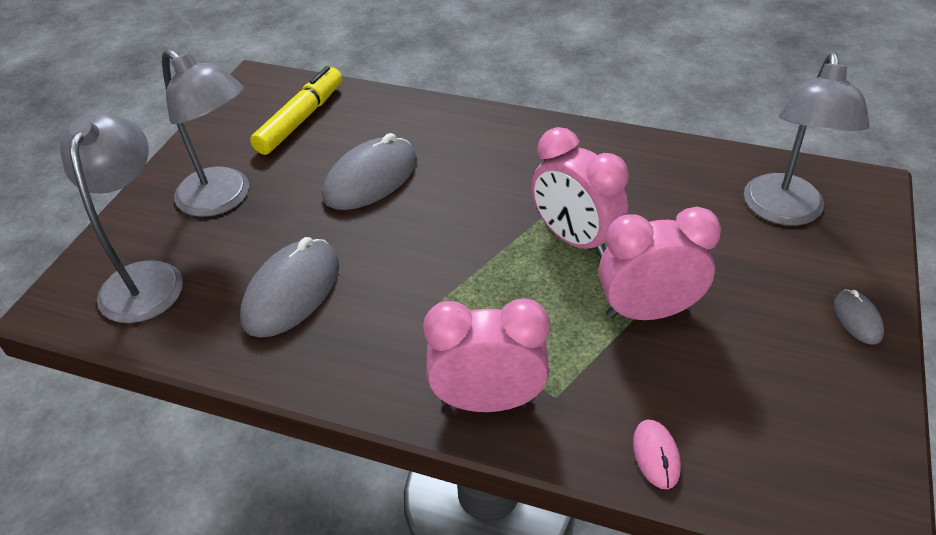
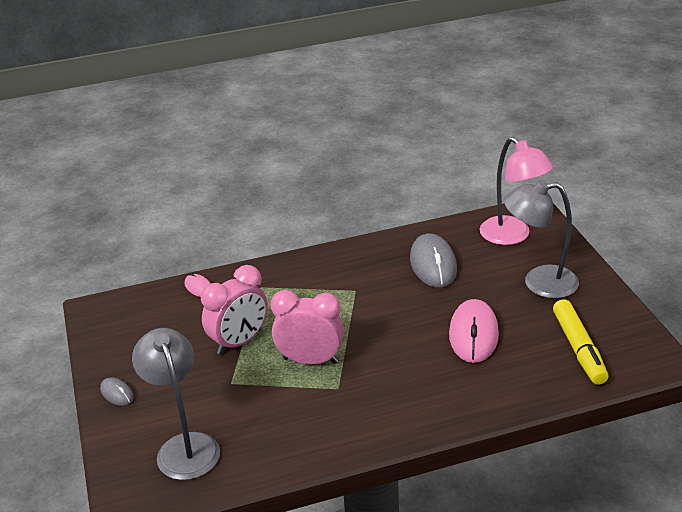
camera: 145 degrees right, 10 degrees down
grey lamp [60,112,183,323] -> pink lamp [480,137,553,245]
grey mouse [322,133,417,210] -> pink mouse [449,299,499,363]
pink clock [423,299,550,412] -> none

